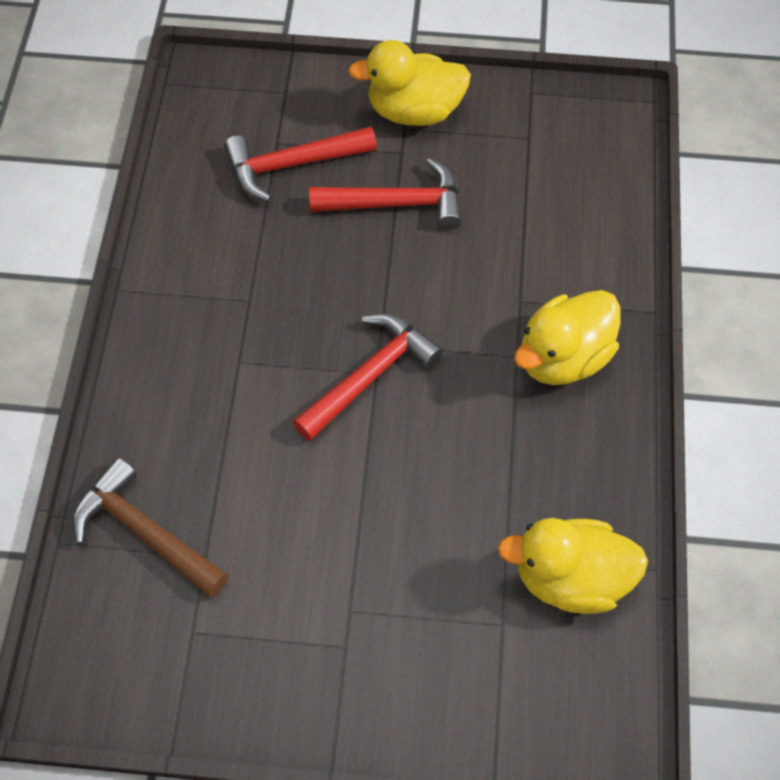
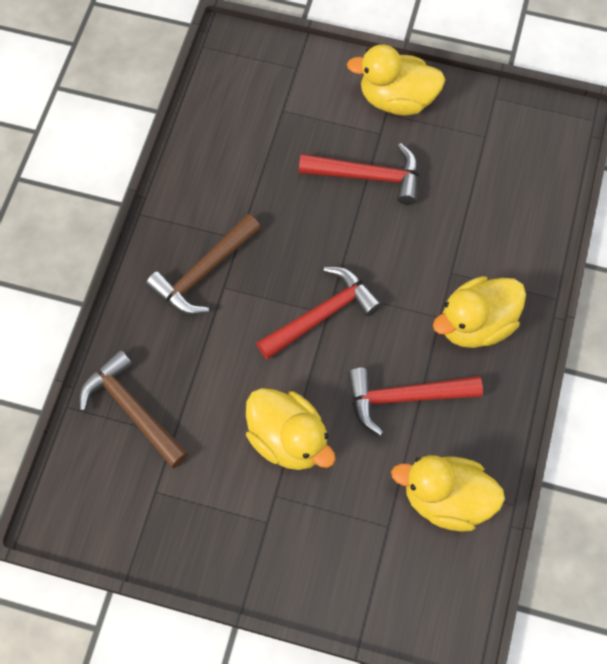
camera: 10 degrees right, 5 degrees up
red hammer [224,126,377,201] -> red hammer moved to [347,368,483,436]
none -> brown hammer [146,214,261,315]
none -> yellow duck [246,388,336,470]

